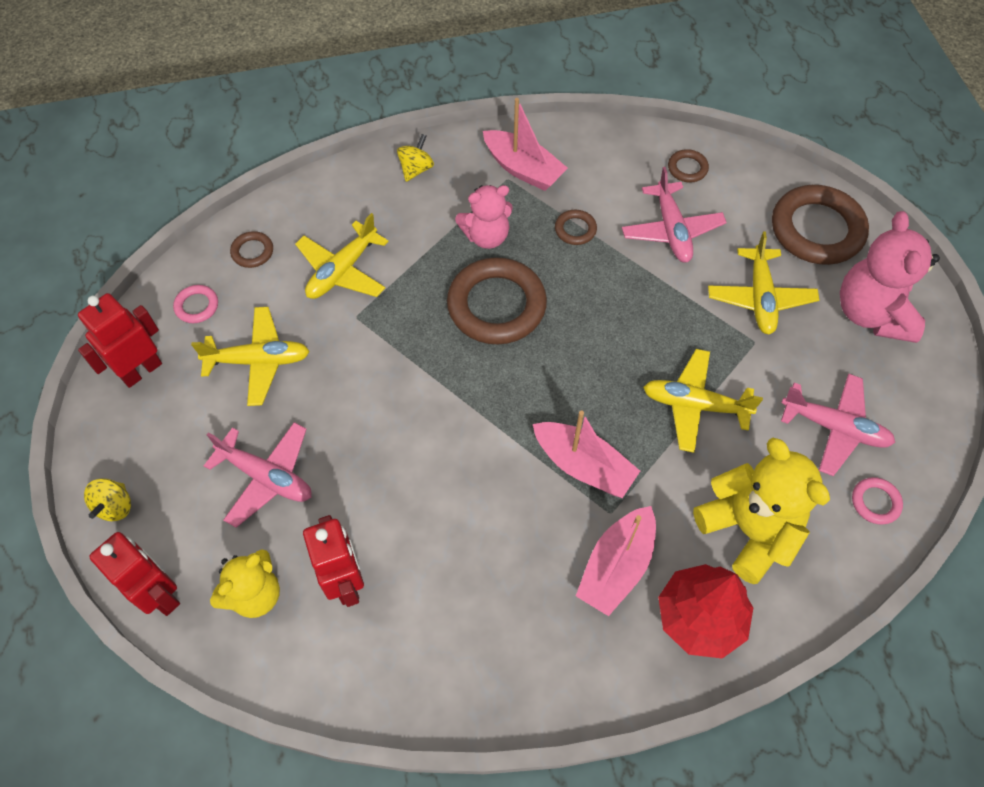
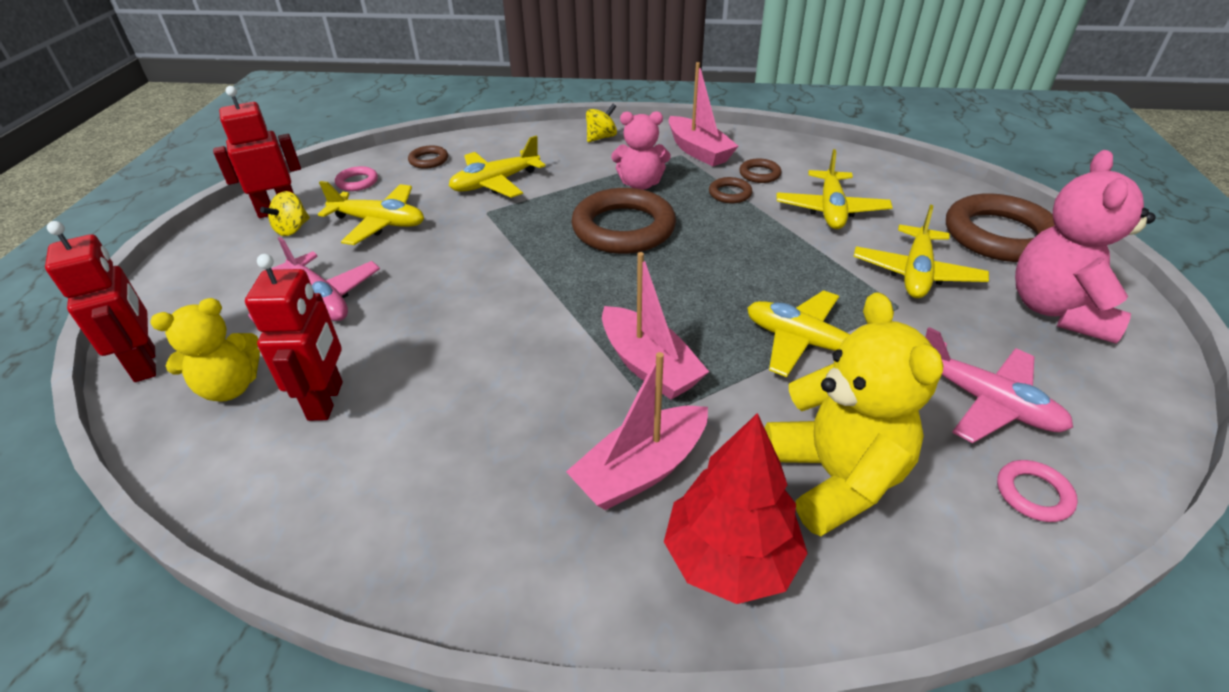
camera: 20 degrees right, 20 degrees down
yellow spinning top [84,478,131,521] -> yellow spinning top moved to [260,191,310,236]
pink plane [622,167,727,263] -> yellow plane [776,149,893,229]
brown ring [668,149,709,183] -> brown ring moved to [739,158,781,183]

